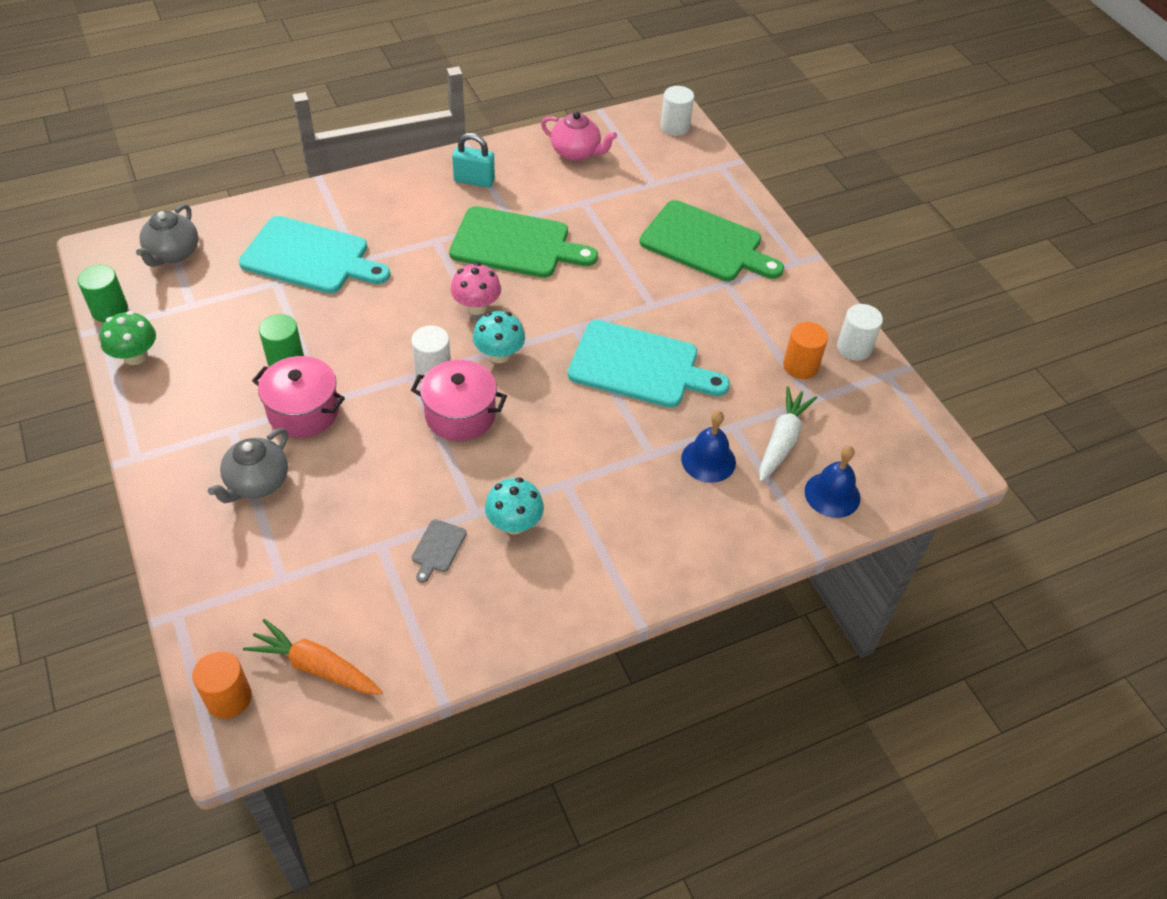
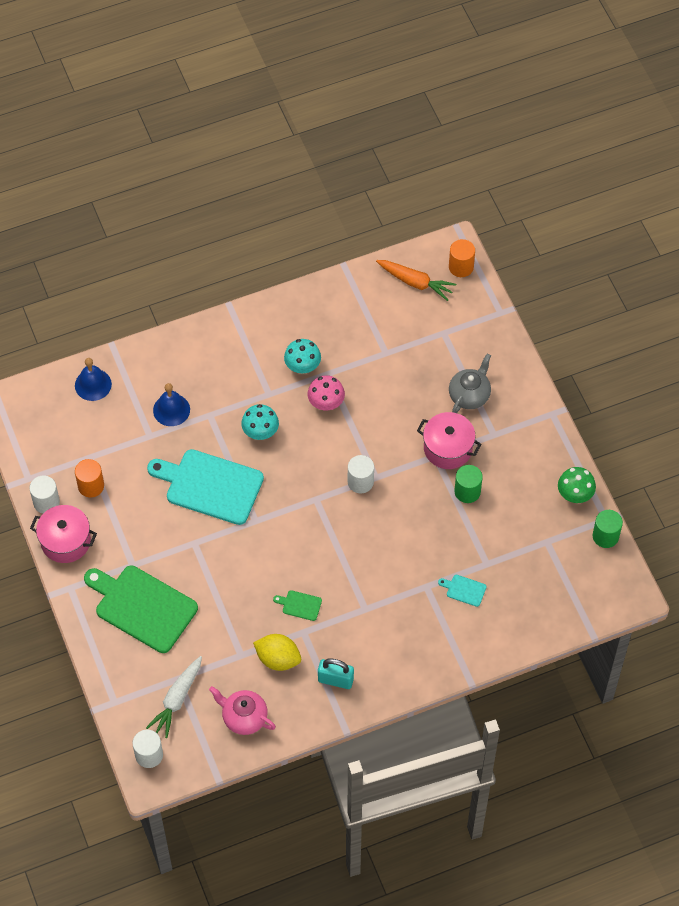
camera: 175 degrees left, 10 degrees up
grey teapot [136,204,198,267] -> none
turquoise cutting board [239,216,390,293] -> turquoise cutting board [438,575,487,607], size x0.40
pink pot [411,360,507,441] -> pink pot moved to [30,505,97,563]
grey cutting board [412,519,467,583] -> none
green cutting board [449,206,598,278] -> green cutting board [273,590,322,621], size x0.40
pink mushroom [451,263,501,315] -> pink mushroom moved to [308,375,345,410]
turquoise mushroom [473,311,525,363] -> turquoise mushroom moved to [241,404,279,440]
white carrot [759,386,817,482] -> white carrot moved to [146,656,202,738]
none -> yellow lemon [253,634,301,671]

